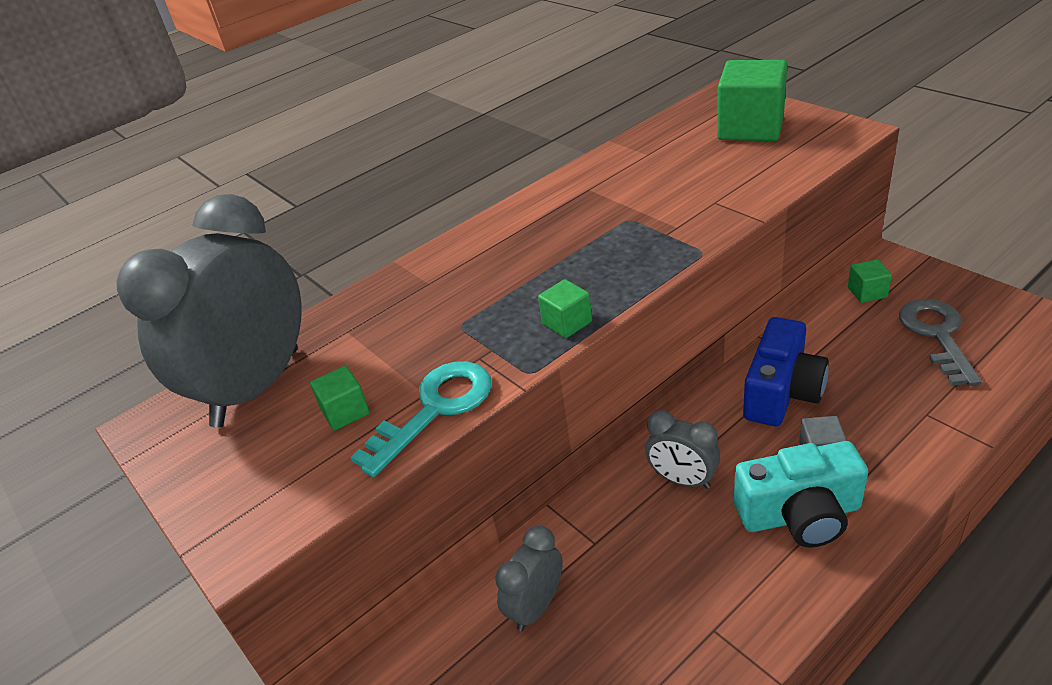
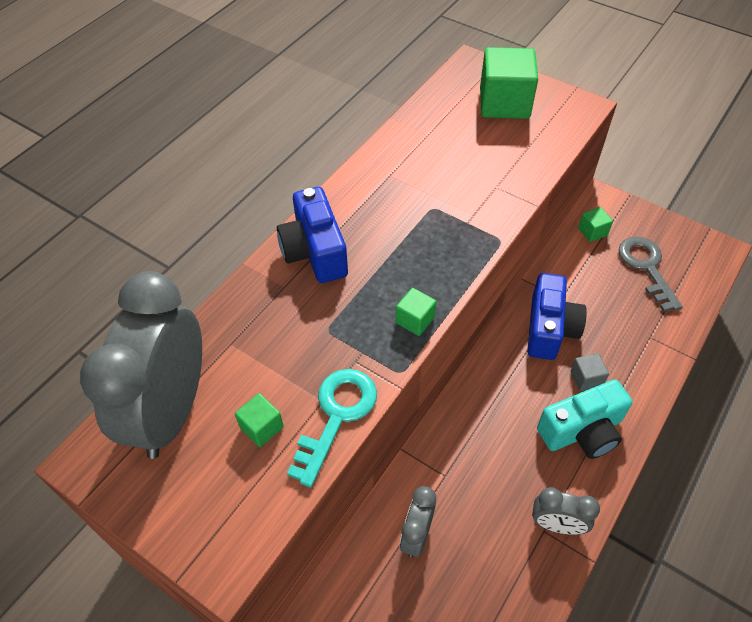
camera: 20 degrees left, 15 degrees up
grey clock [645,410,720,489] -> grey clock moved to [532,487,600,535]
none -> blue camera [277,187,348,283]

